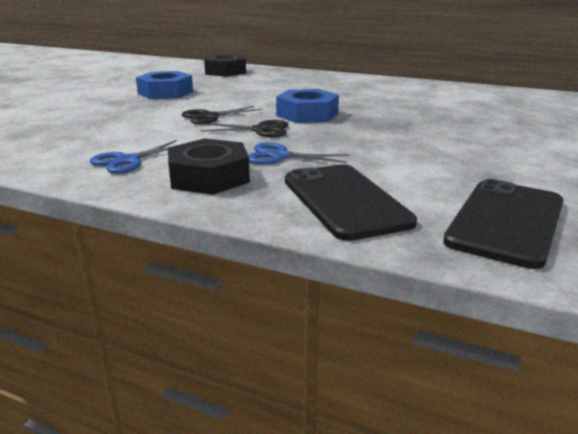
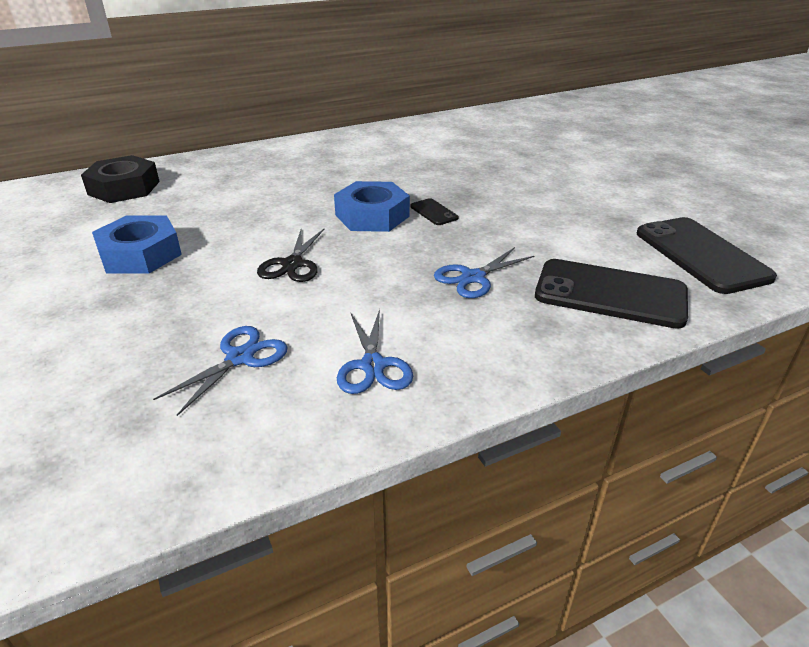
camera: 50 degrees left, 10 degrees up
black nut [168,138,250,195] -> none
black scissors [200,120,288,137] -> none
none -> blue scissors [153,326,288,416]
none -> black phone [410,198,459,225]

